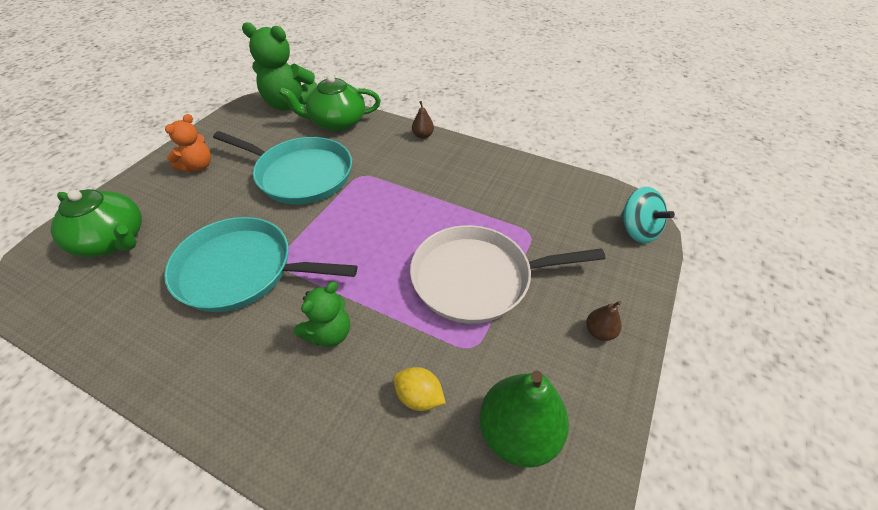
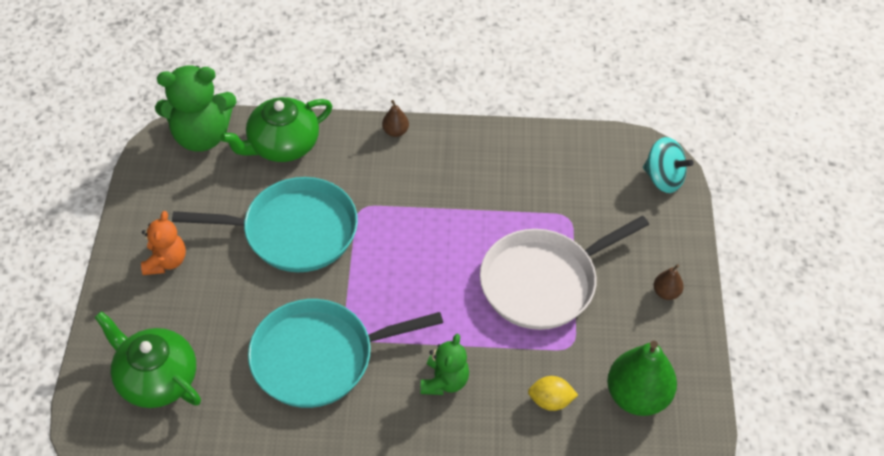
camera: 25 degrees left, 5 degrees up
green teapot [51,189,142,257] -> green teapot turned 150 degrees counterclockwise [95,311,201,408]

